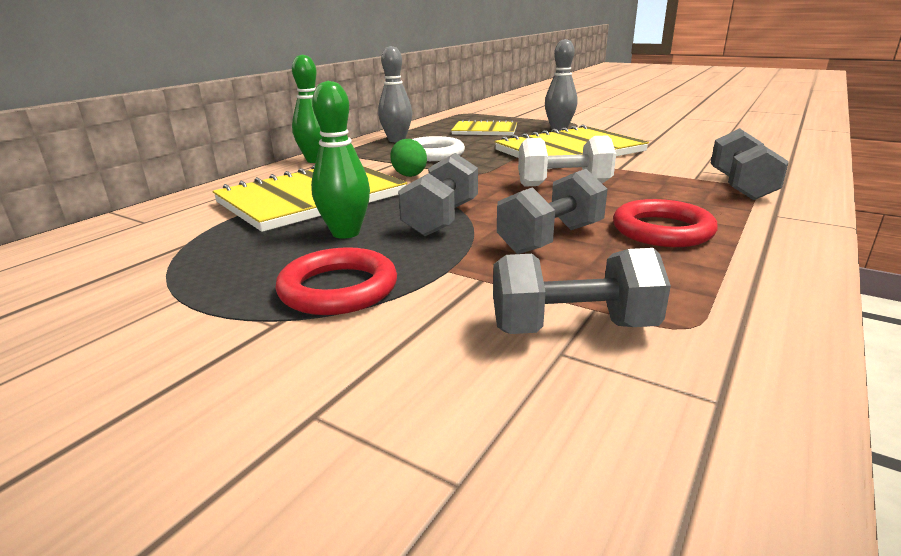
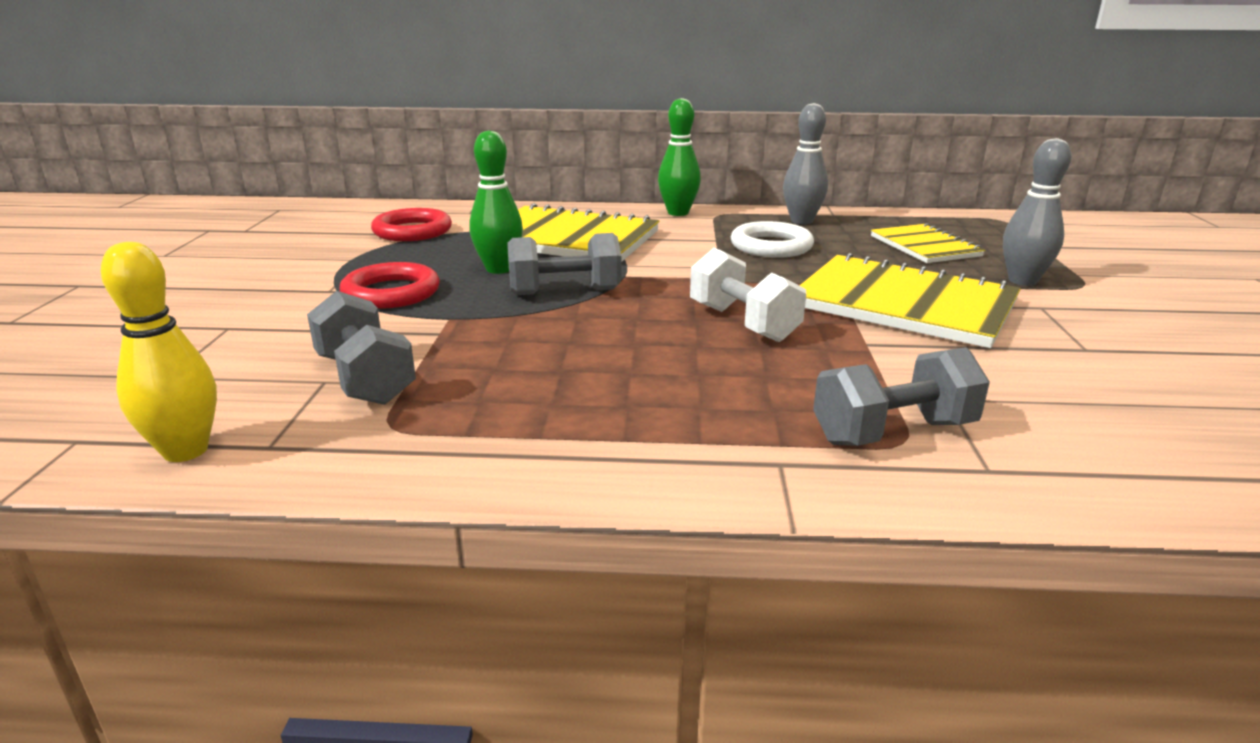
camera: 60 degrees right, 0 degrees up
green egg [390,139,427,177] -> none
grey dumbbell [497,169,608,254] -> none
red ring [613,199,718,247] -> red ring moved to [371,208,452,241]
none -> yellow bowling pin [101,242,217,462]

